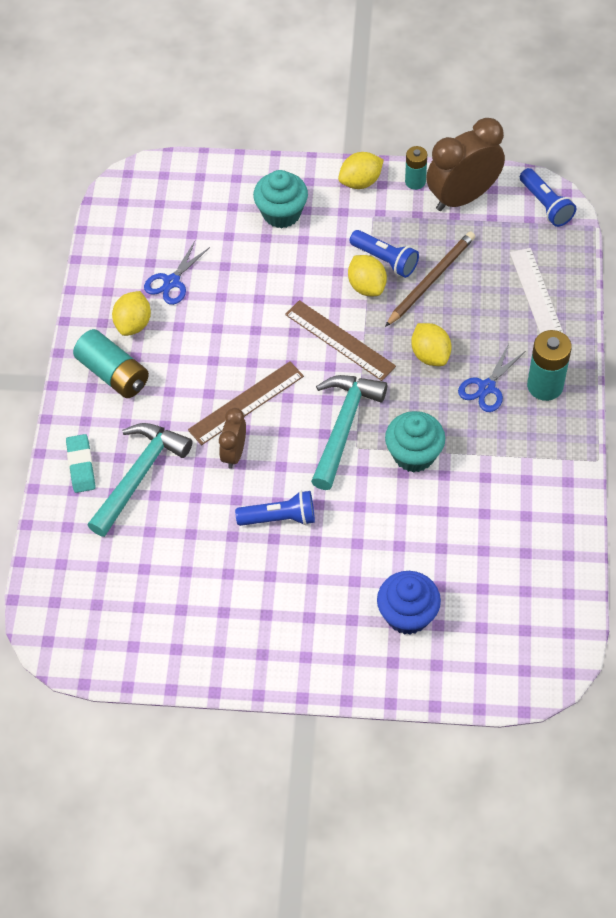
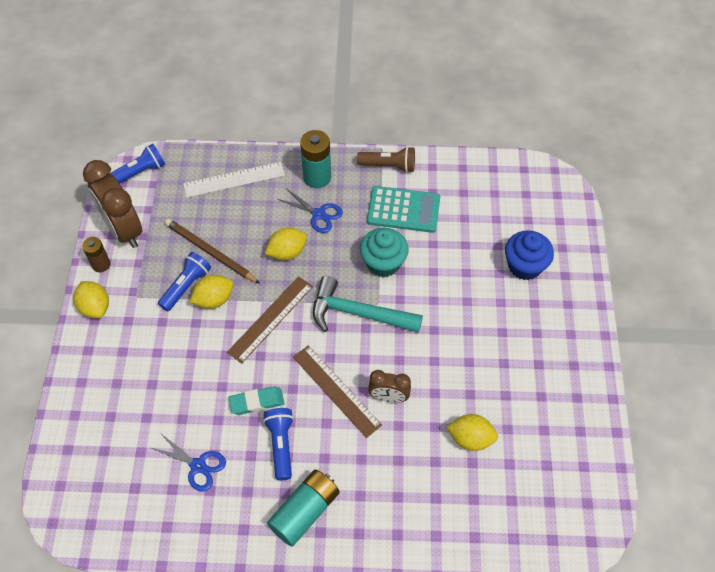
camera: 95 degrees left, 0 degrees up
turquoise eraser [66,434,95,493] -> turquoise eraser moved to [229,386,284,415]
turquoise hammer [88,423,192,537] -> none
yellow lemon [112,291,151,336] -> yellow lemon moved to [447,414,498,451]
blue flashlight [235,491,315,526] -> blue flashlight moved to [263,408,294,481]
turquoise cupcake [253,170,308,228] -> none
turquoise battery [405,146,427,190] -> brown battery [82,237,110,272]
none -> brown flashlight [357,146,415,173]
none -> turquoise calculator [367,186,440,233]

